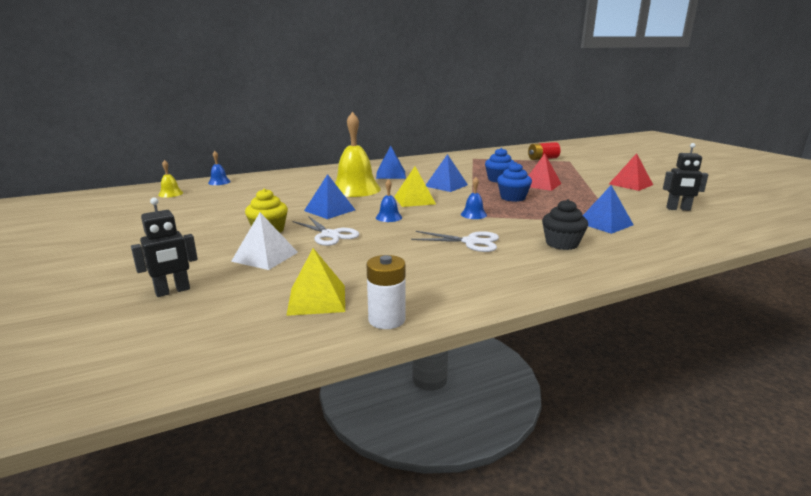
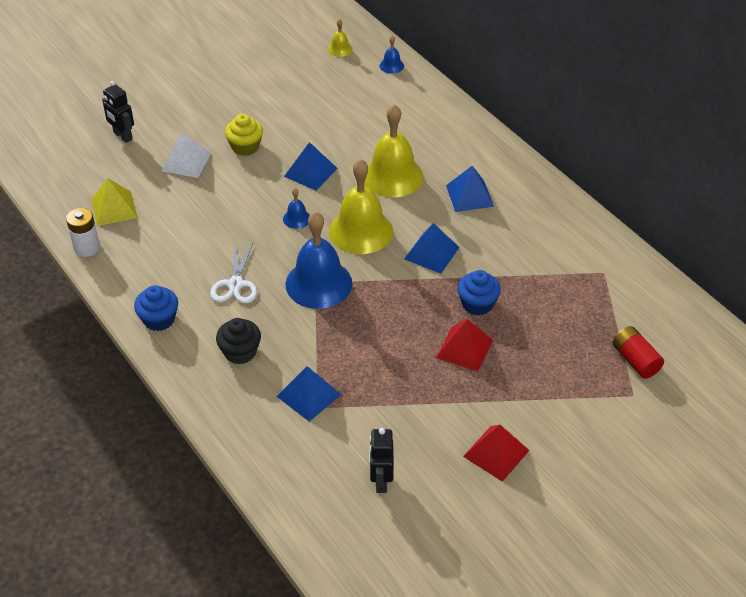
camera: 80 degrees right, 25 degrees up
white scissors [292,216,359,246] -> none
yellow pyramid [394,167,436,207] -> yellow bell [329,159,393,254]
blue bell [461,177,487,219] -> blue bell [286,211,352,309], size x2.26
blue cupcake [497,162,532,202] -> blue cupcake moved to [134,285,178,331]

